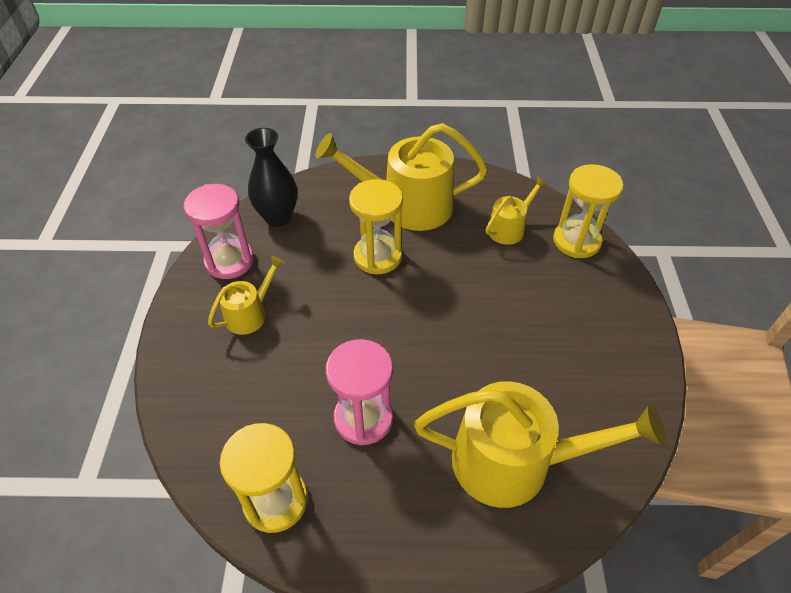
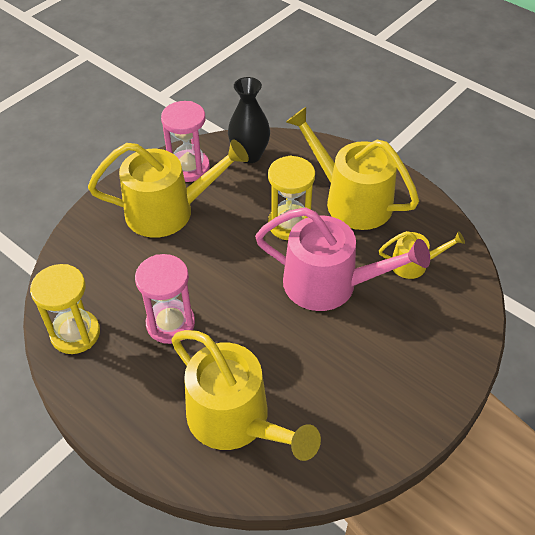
camera: 40 degrees right, 0 degrees up
yellow watering can [208,256,285,335] -> yellow watering can [88,140,249,238], size x1.97
yellow hourglass [553,164,624,258] -> none
none -> pink watering can [255,207,430,311]

